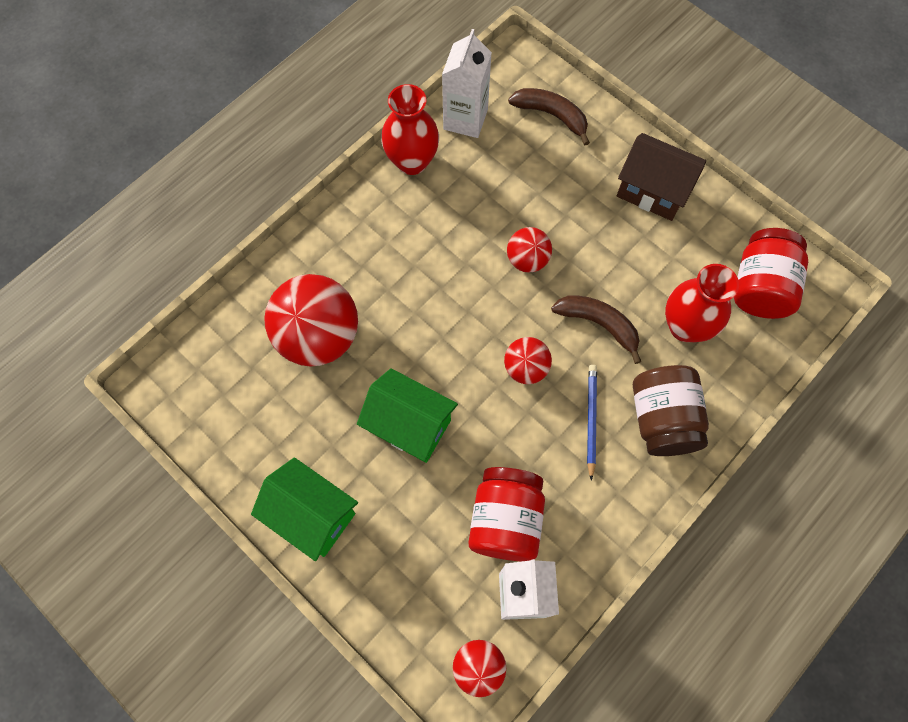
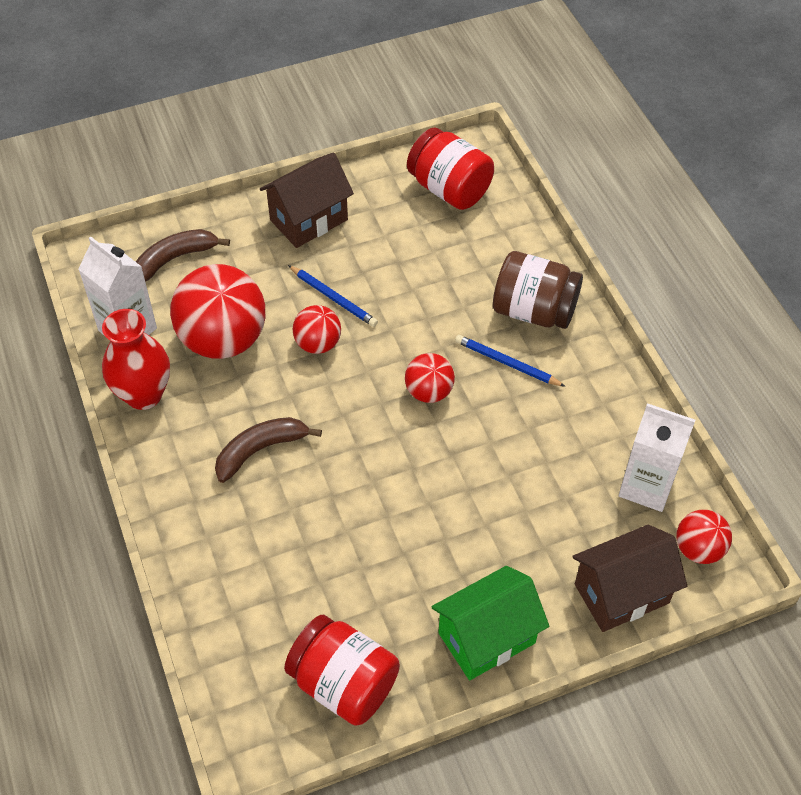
camera: 65 degrees left, 15 degrees down
red ball [264,274,358,367] -> red ball moved to [170,264,265,359]
green house [357,368,458,463] -> none
red jar [469,467,545,561] -> red jar moved to [284,615,400,726]
brown banana [551,295,641,364] -> brown banana moved to [215,417,322,483]
red vase [665,264,739,342] -> none
none -> blue pencil [288,265,378,327]
none -> brown house [572,525,687,632]

